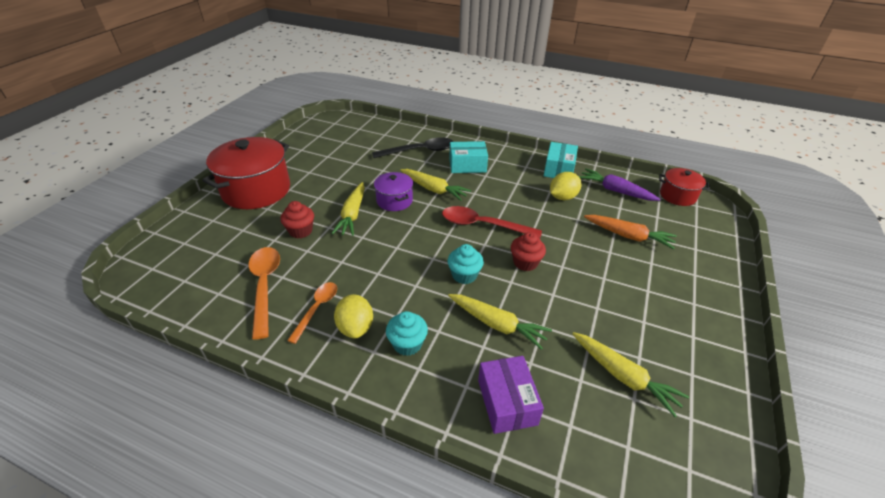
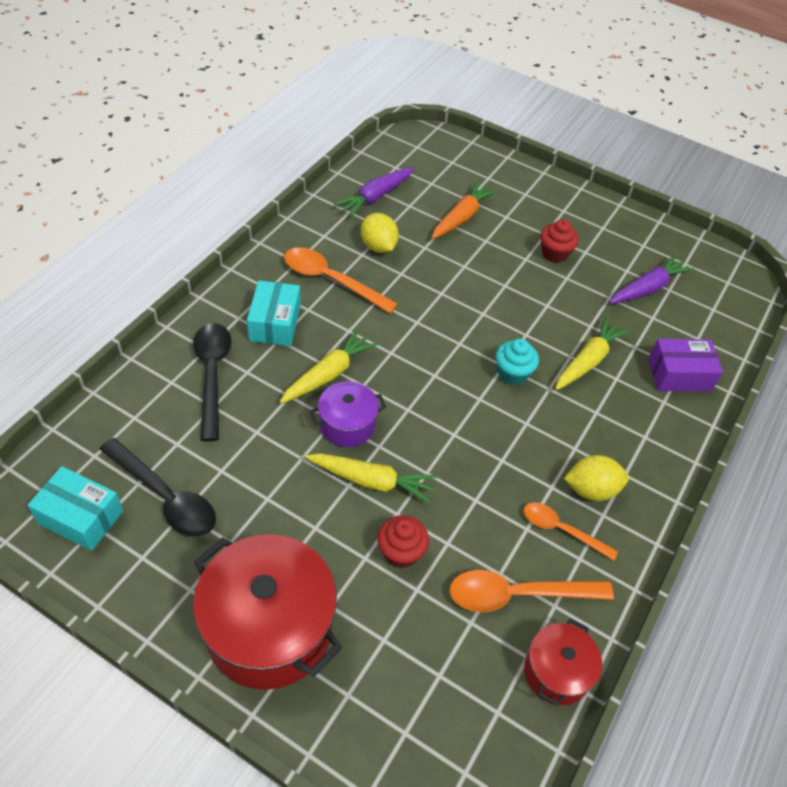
camera: 85 degrees left, 10 degrees up
turquoise cupcake [386,311,428,356] -> none
red spoon [442,206,542,238] -> none
red cupcake [511,232,546,271] -> red cupcake moved to [540,219,579,263]
turquoise box [544,142,578,178] -> turquoise box moved to [27,466,123,551]
yellow carrot [573,332,689,417] -> purple carrot [609,254,694,304]
red pot [659,168,710,206] -> red pot moved to [524,618,602,706]
none -> black spoon [100,438,216,537]
none -> orange spoon [284,248,398,313]

